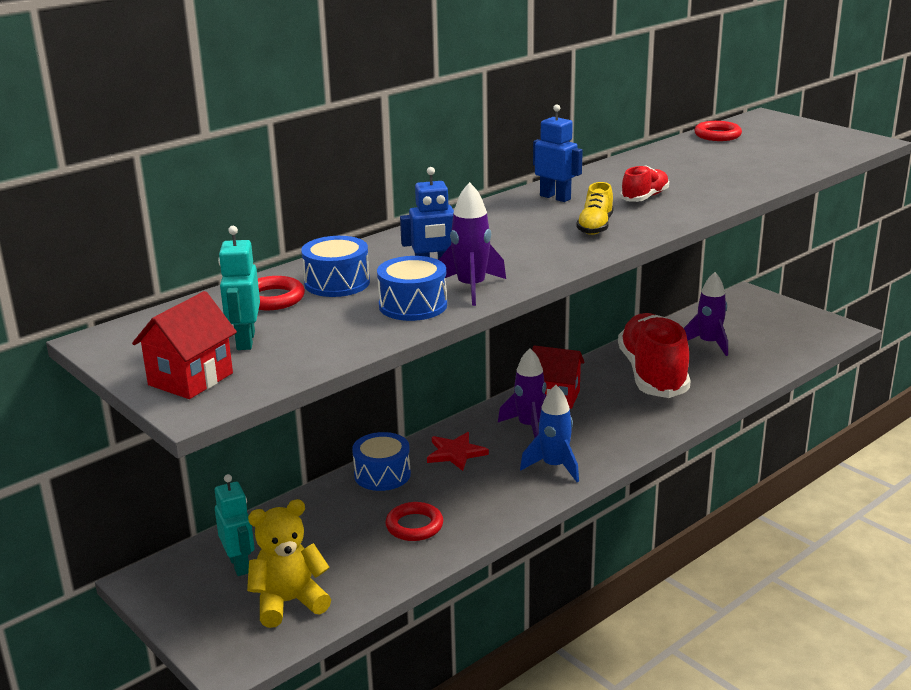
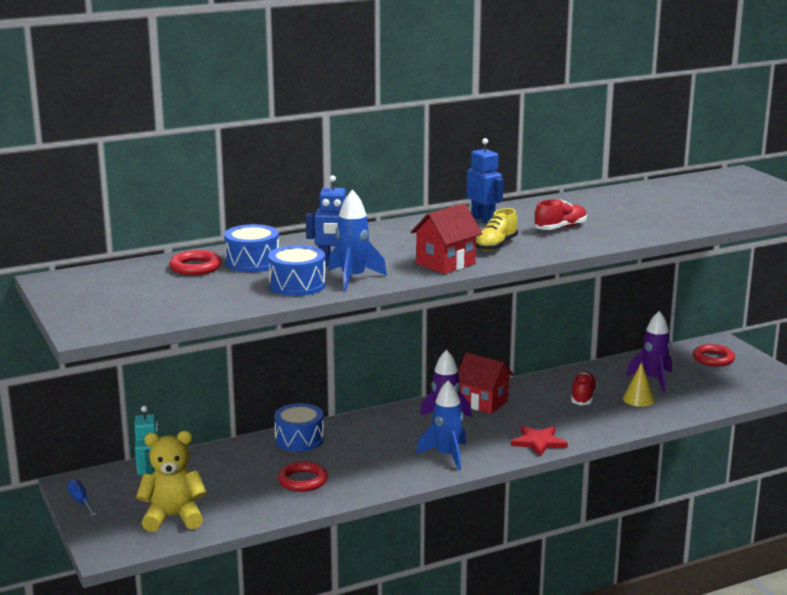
camera: 15 degrees right, 5 degrees down
red house [132,291,237,399] -> red house moved to [411,203,482,274]
turquoise robot [218,226,260,350] -> none
red star [427,432,489,471] -> red star moved to [511,425,568,457]
purple rocket [439,182,506,306] -> blue rocket [328,190,387,292]
red shoe [618,313,691,398] -> red shoe [571,372,597,405], size x0.44
red ring [694,121,742,141] -> red ring moved to [693,344,735,366]
none -> blue screwdriver [67,479,96,516]
none -> yellow cone [623,362,654,407]

